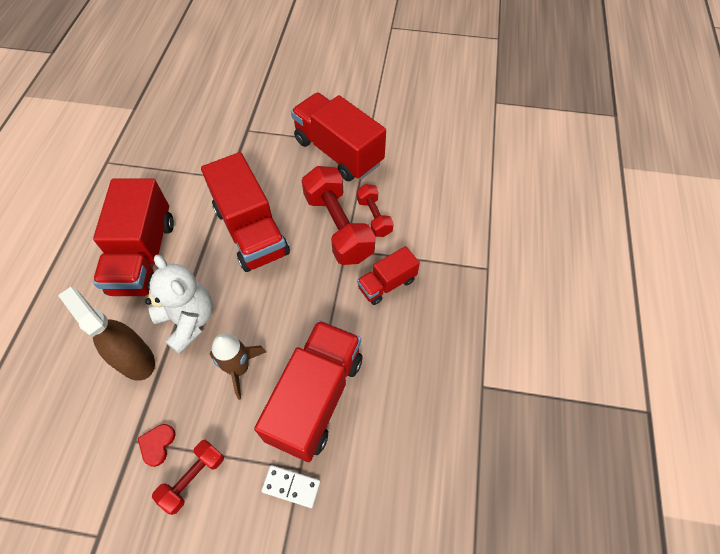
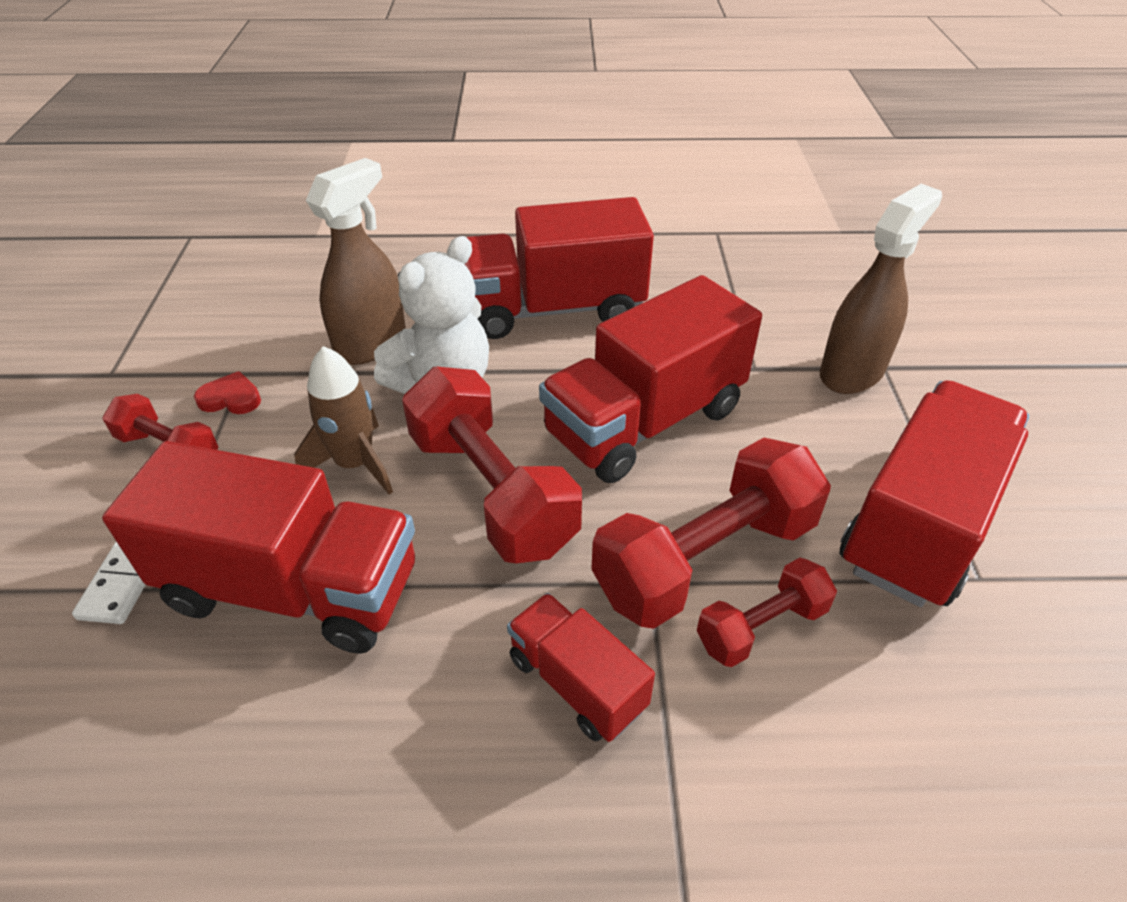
camera: 80 degrees right, 15 degrees down
none -> red dumbbell [402,366,582,563]
none -> brown spray bottle [820,184,942,394]

